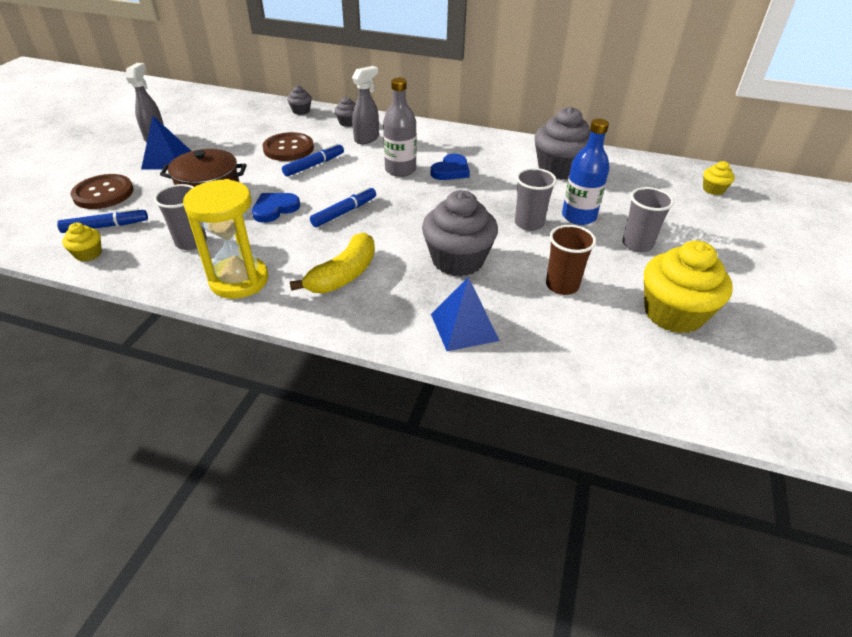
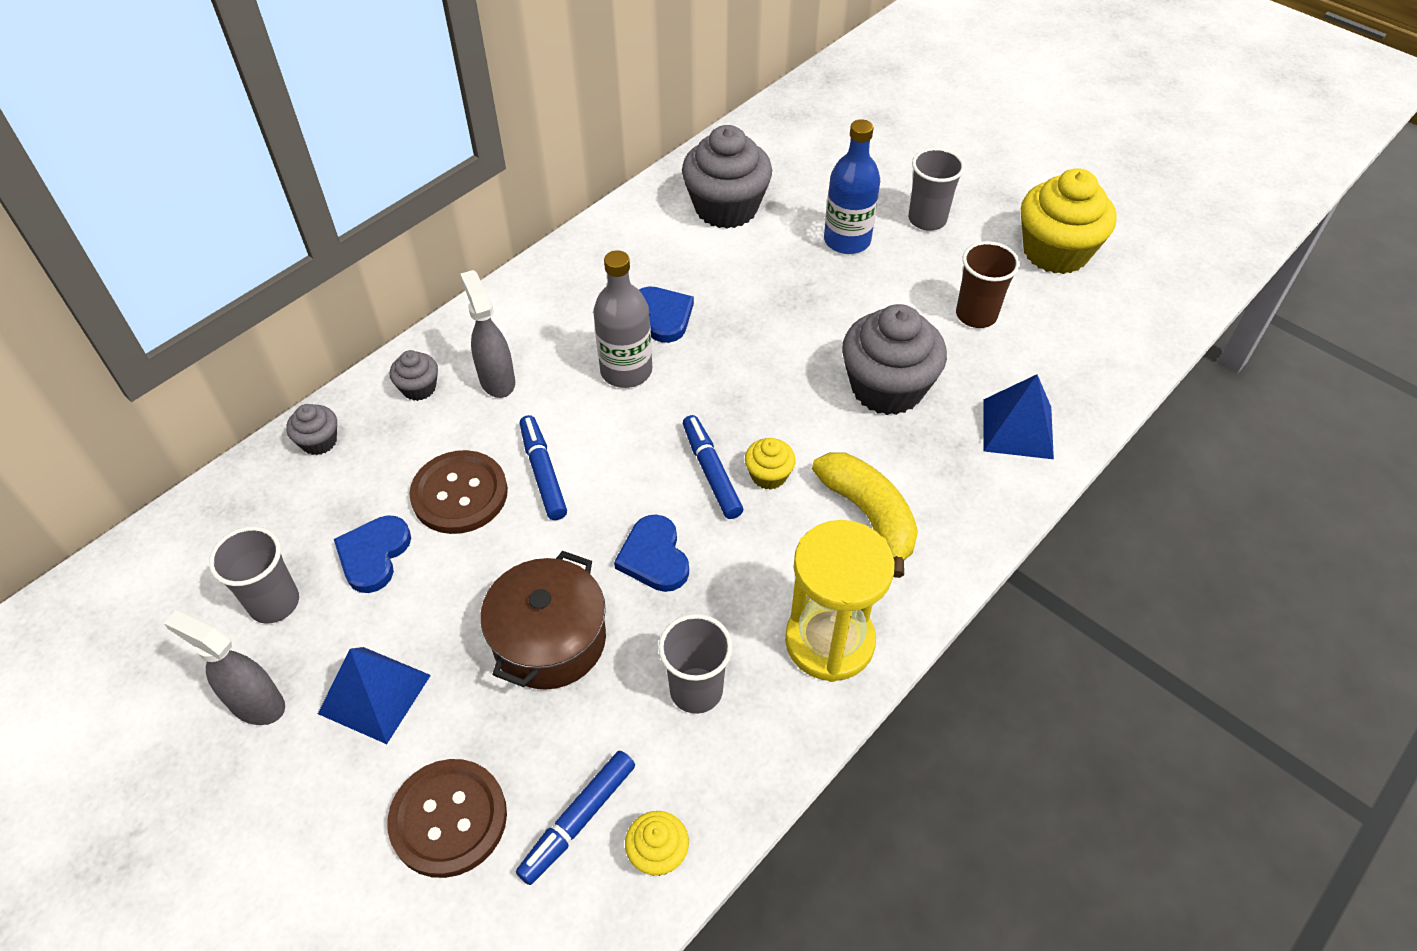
camera: 65 degrees left, 10 degrees up
blue marker [57,208,148,233] -> blue marker turned 150 degrees counterclockwise [516,751,635,885]
grey cup [515,168,557,231] -> grey cup moved to [209,526,299,624]
yellow cupcake [703,161,735,195] -> yellow cupcake moved to [745,438,796,490]
none -> blue heart [334,515,411,593]

